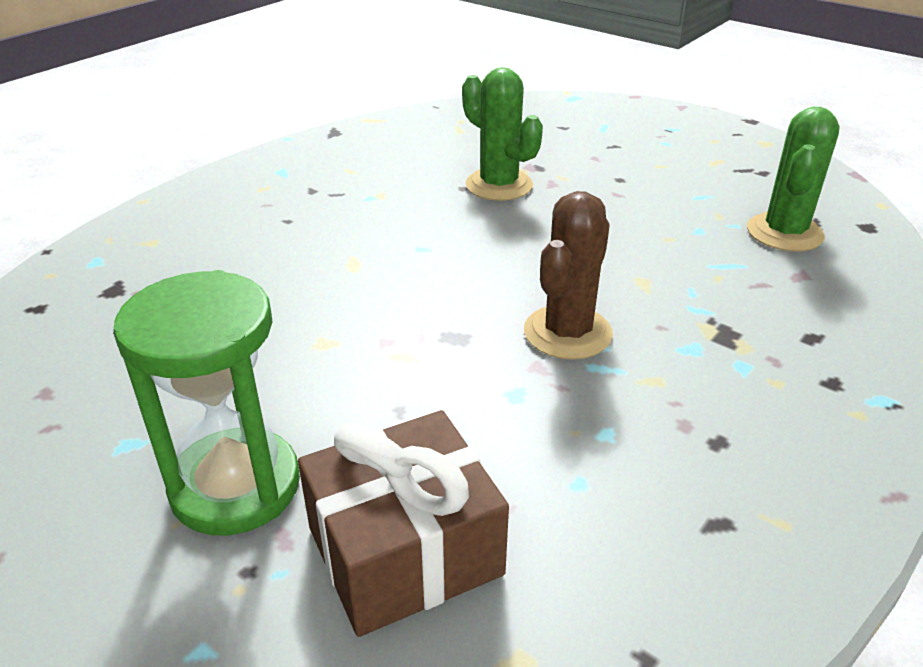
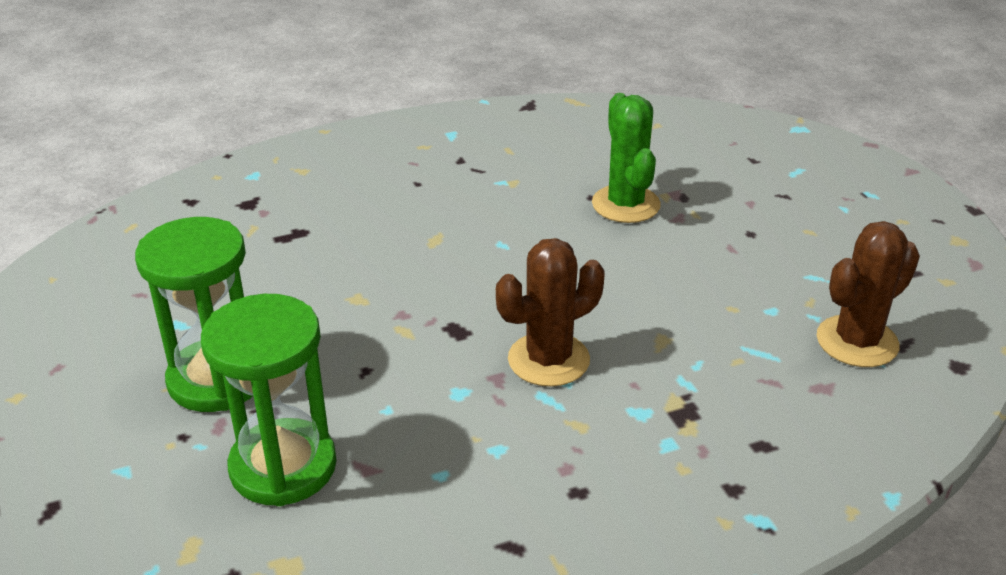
camera: 30 degrees right, 0 degrees up
brown gift [298,410,509,637] -> green hourglass [201,294,337,506]
green cactus [747,107,840,251] -> brown cactus [817,221,920,367]

